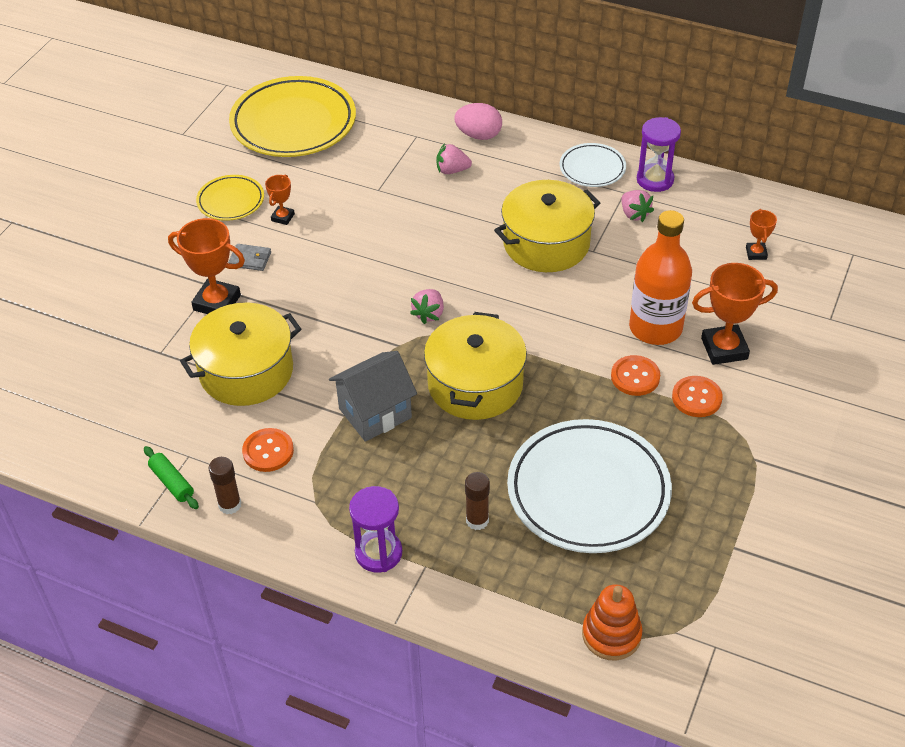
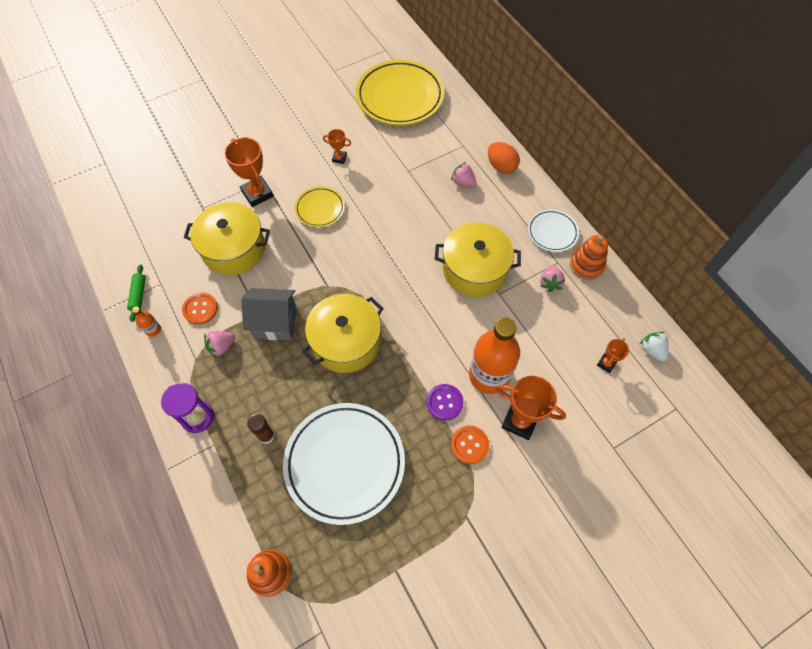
camera: 35 degrees right, 15 degrees up
yellow plate [196,175,264,221] -> yellow plate moved to [295,187,345,228]
brown glue stick [209,457,241,514] -> orange bottle [132,307,161,337]
grey wallet [228,244,271,271] -> none
orange trophy [265,175,295,225] -> orange trophy turned 45 degrees clockwise [323,129,351,164]
pink strawberry [410,289,444,324] -> pink strawberry moved to [204,331,235,358]
pink egg [454,103,502,140] -> orange egg [488,142,520,174]
orange button [611,355,660,396] -> purple button [426,384,464,421]
purple hourglass [637,117,681,192] -> orange stacking toy [570,235,608,280]
none -> white strawberry [640,332,669,362]

